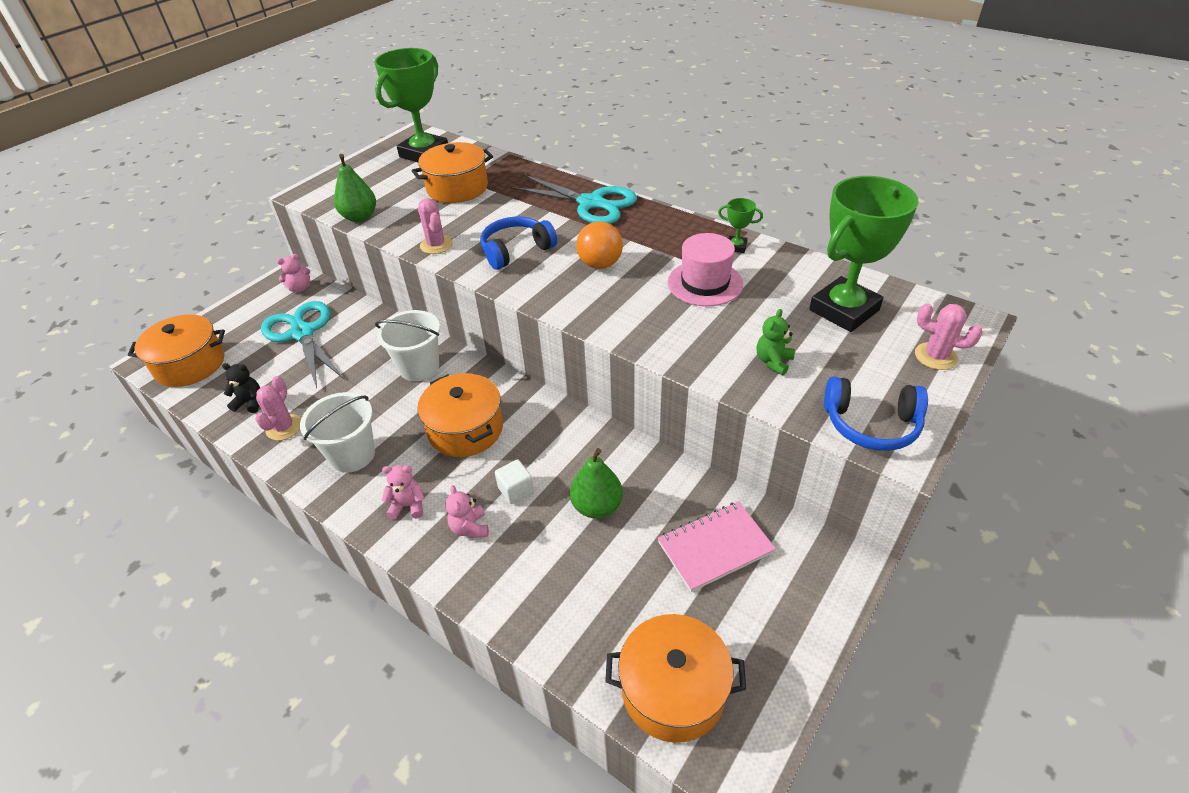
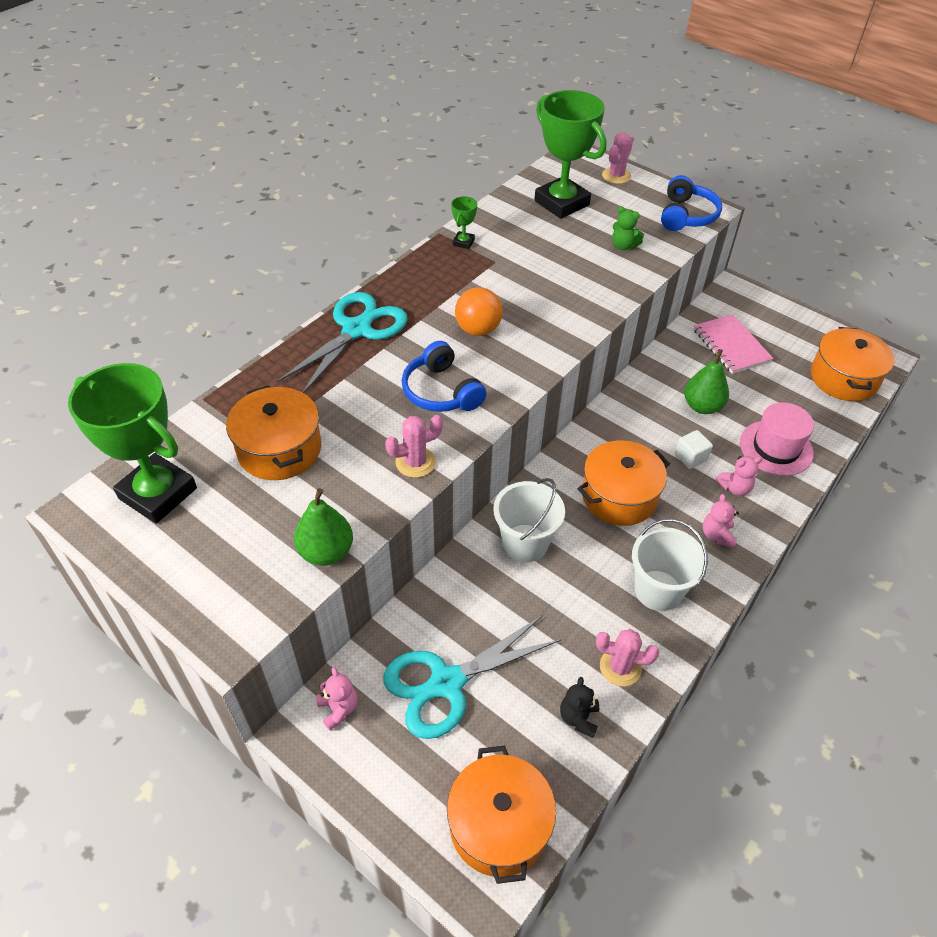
camera: 90 degrees left, 5 degrees up
pink hat [668,233,743,306] -> pink hat moved to [740,402,814,476]

